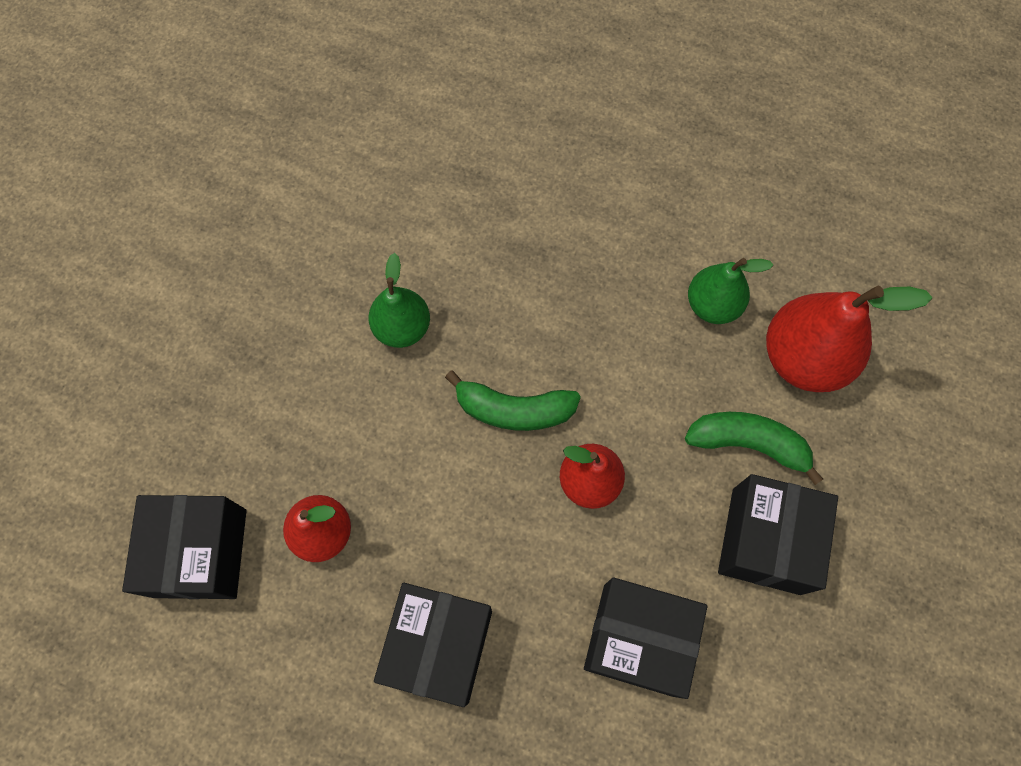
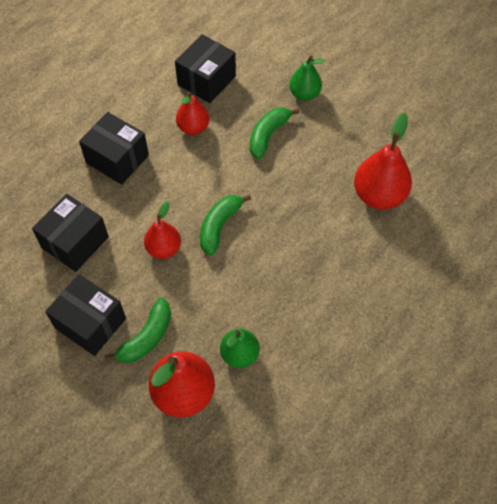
camera: 110 degrees right, 10 degrees down
black box [122,495,246,599] -> black box turned 75 degrees counterclockwise [175,34,236,103]
green pear [368,253,430,348] -> green pear moved to [289,56,325,101]
none -> green banana [250,107,300,159]
none -> red pear [354,113,412,209]

